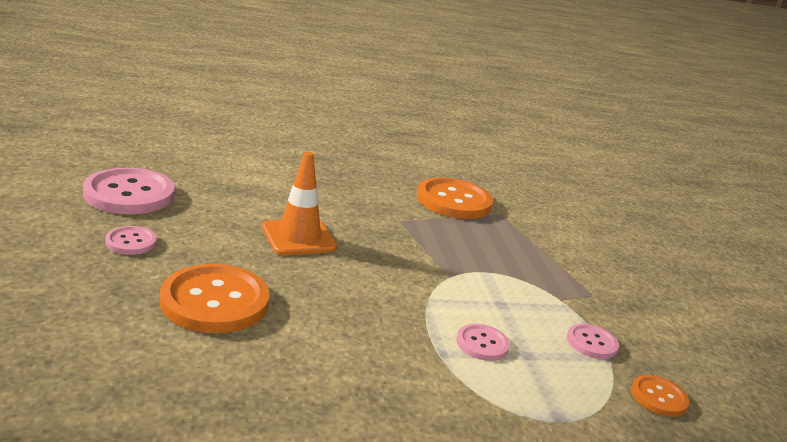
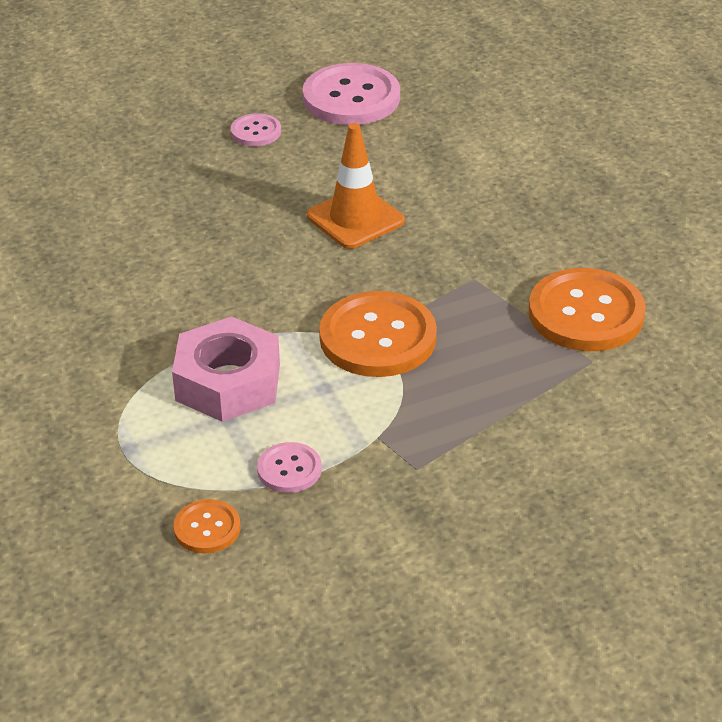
camera: 80 degrees right, 15 degrees up
orange button [160,264,270,333] -> orange button moved to [319,291,437,377]
pink button [456,324,510,361] -> pink nut [172,316,280,422]

